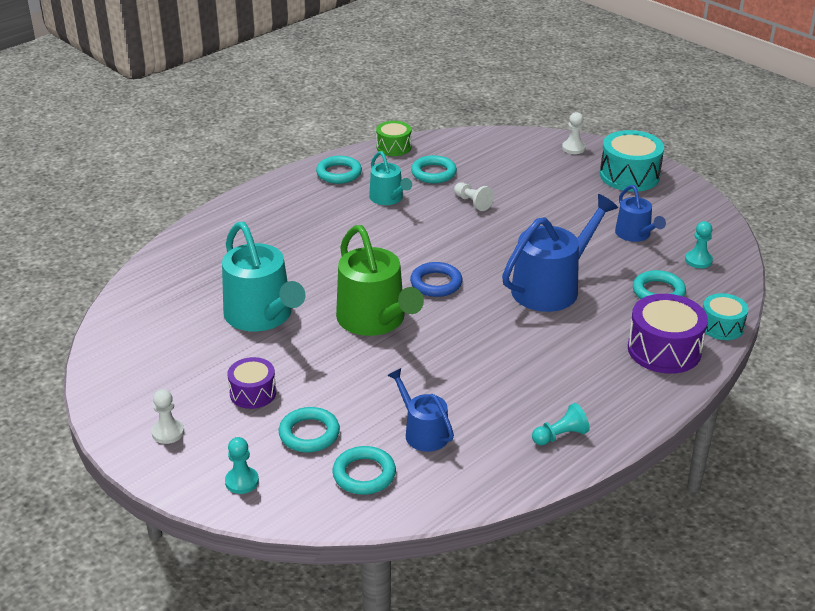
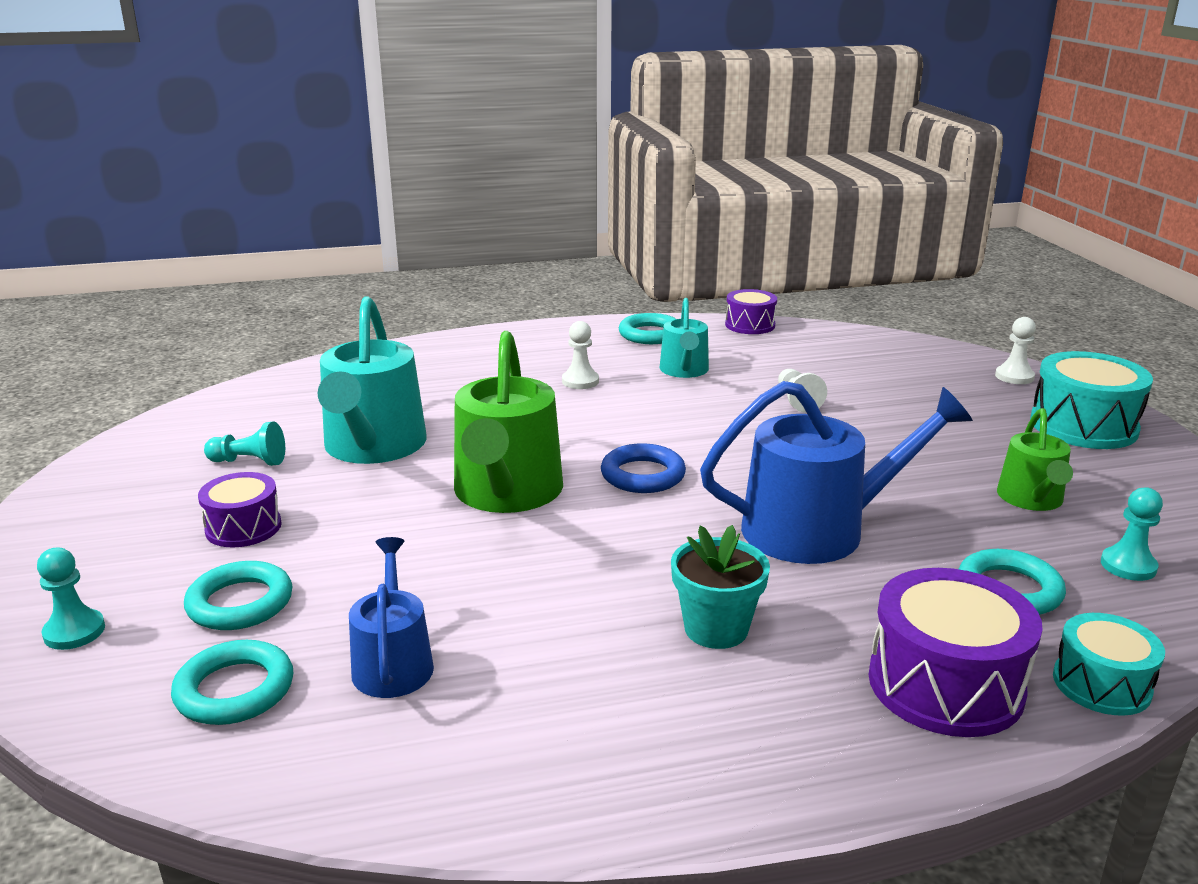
camera: 30 degrees right, 10 degrees down
white pawn [152,389,184,444] -> white pawn moved to [562,321,599,389]
green drum [376,121,411,156] -> purple drum [725,289,777,334]
turquoise ring [411,155,457,183] -> none
turquoise pawn [532,403,590,446] -> turquoise pawn moved to [204,422,285,466]
blue watering can [615,185,666,242] -> green watering can [997,408,1073,511]
none -> turquoise flower pot [671,525,770,649]

